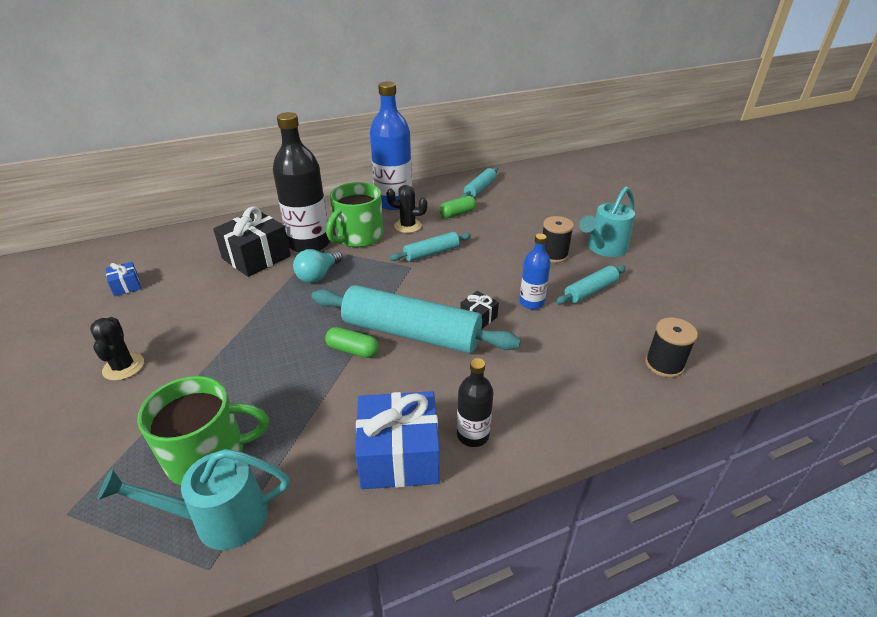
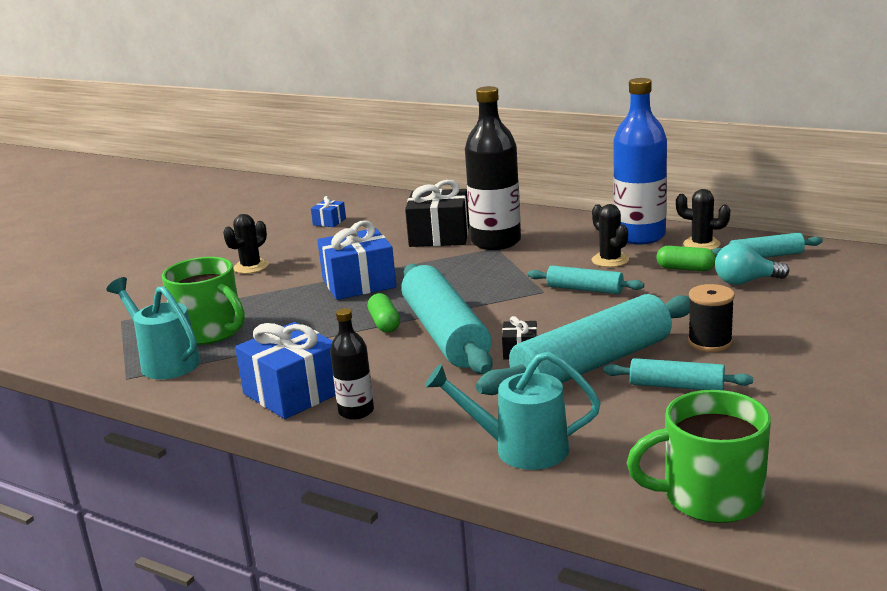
camera: 55 degrees right, 15 degrees down
turquoise light bulb [293,249,343,283] -> turquoise light bulb moved to [715,243,789,285]
green mug [326,182,383,247] -> green mug moved to [627,390,771,523]
blue bottle [519,234,551,309] -> turquoise rolling pin [476,294,690,395]
turquoise watering can [579,187,635,257] -> turquoise watering can moved to [425,351,601,470]
black spool [645,318,698,378] -> none
none -> blue gift [317,221,396,300]
none -> black cactus [676,189,730,250]

